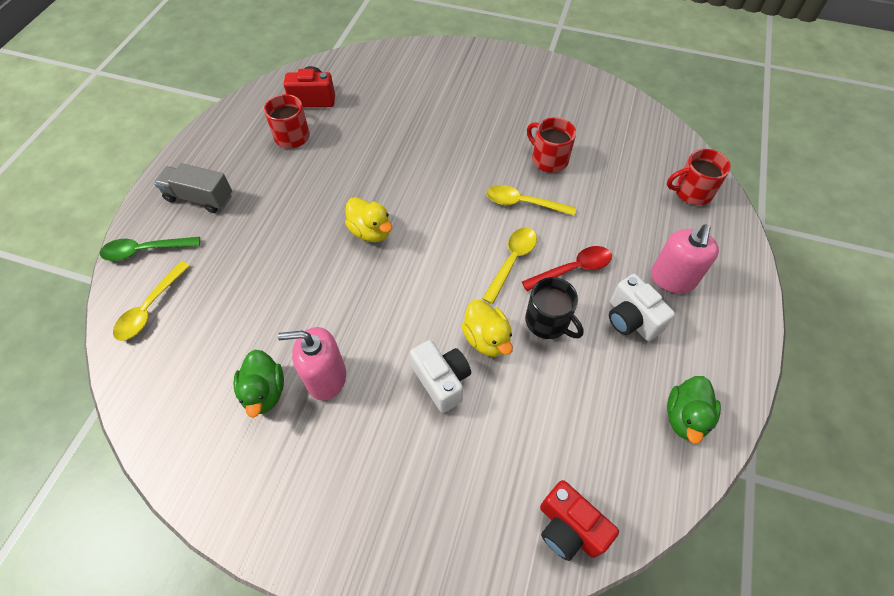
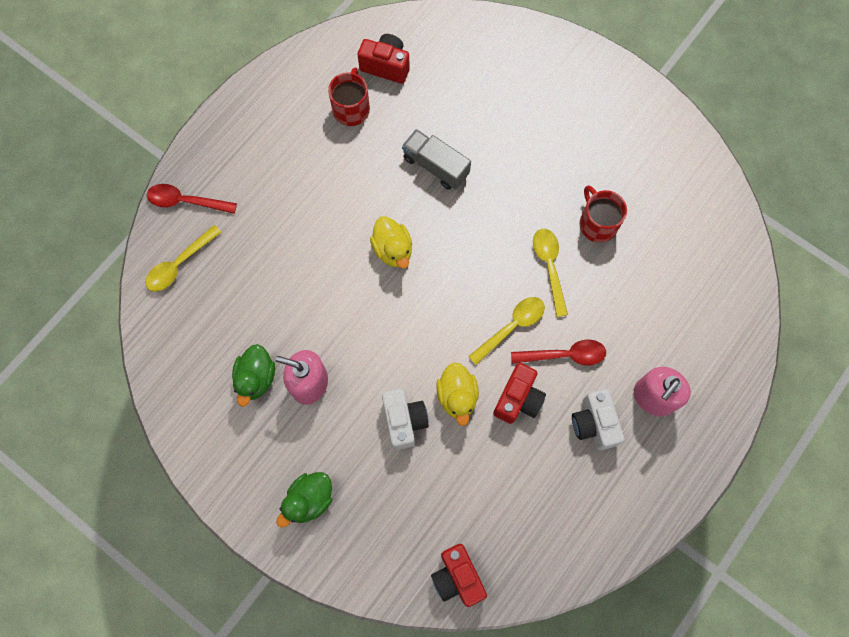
camera: 20 degrees right, 15 degrees up
green spoon [100,237,200,261] -> red spoon [147,184,237,214]
grey truck [154,163,232,213] -> grey truck moved to [402,129,471,190]
yellow spoon [486,185,576,216] -> yellow spoon turned 45 degrees clockwise [533,229,568,317]
black mug [525,277,584,339] -> red camera [493,363,546,424]
red mug [667,149,731,205] -> none
green duck [667,376,721,444] -> green duck moved to [276,472,333,528]

